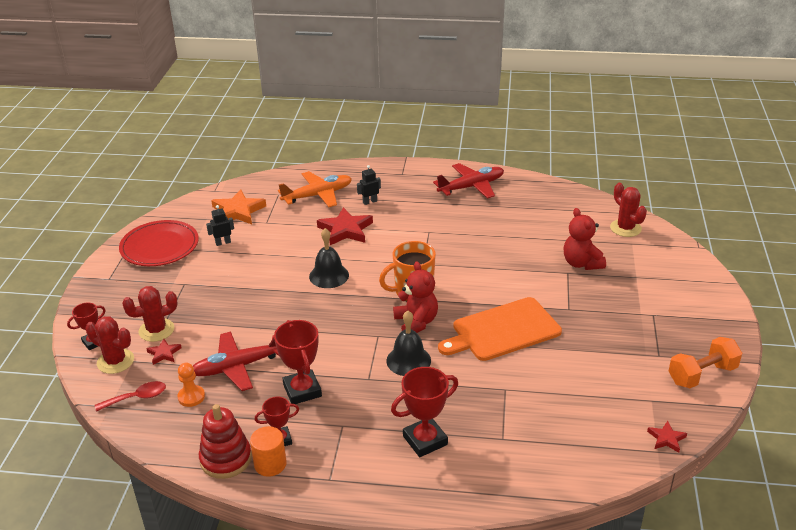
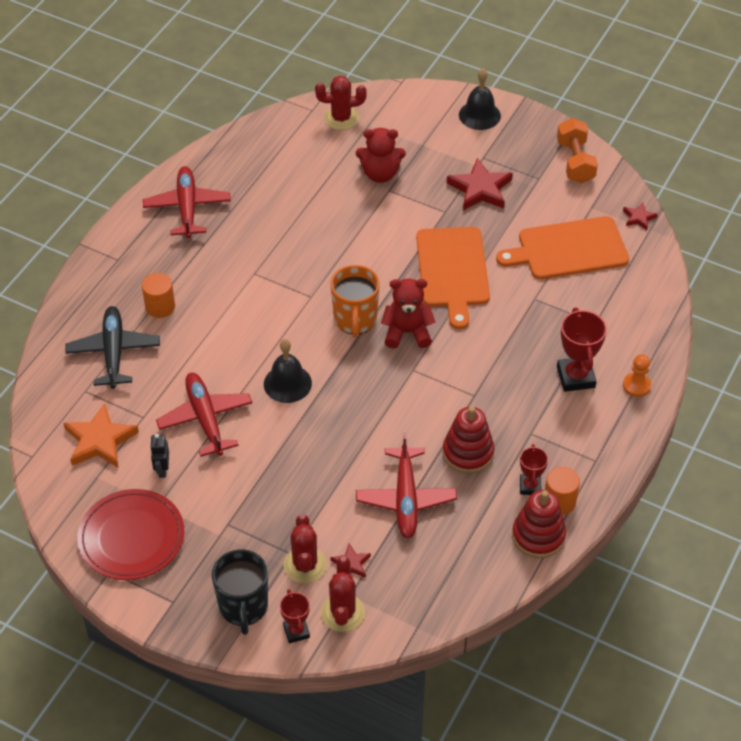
camera: 70 degrees left, 15 degrees up
red cactus [85,316,134,374] -> red cactus turned 45 degrees counterclockwise [321,556,365,632]
red spoon [95,381,166,412] -> none
orange pawn [177,363,205,407] -> orange pawn moved to [623,354,651,397]
red trophy [274,320,322,404] -> red stacking toy [443,406,494,473]
orange plane [278,171,352,207] -> black plane [65,306,160,389]
red star [317,207,373,245] -> red star moved to [447,158,513,210]
black robot [357,165,381,205] -> orange cylinder [142,273,175,318]
black bell [386,311,431,376] -> black bell moved to [459,69,501,130]
none -> red plane [156,373,252,457]
none -> black mug [212,550,268,635]
none -> orange cutting board [496,216,629,279]

